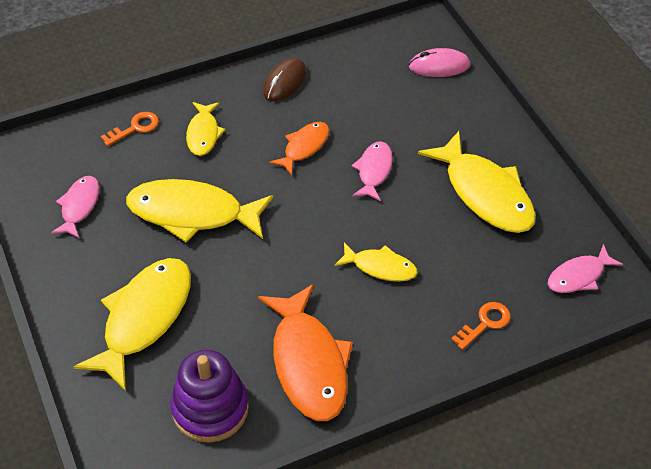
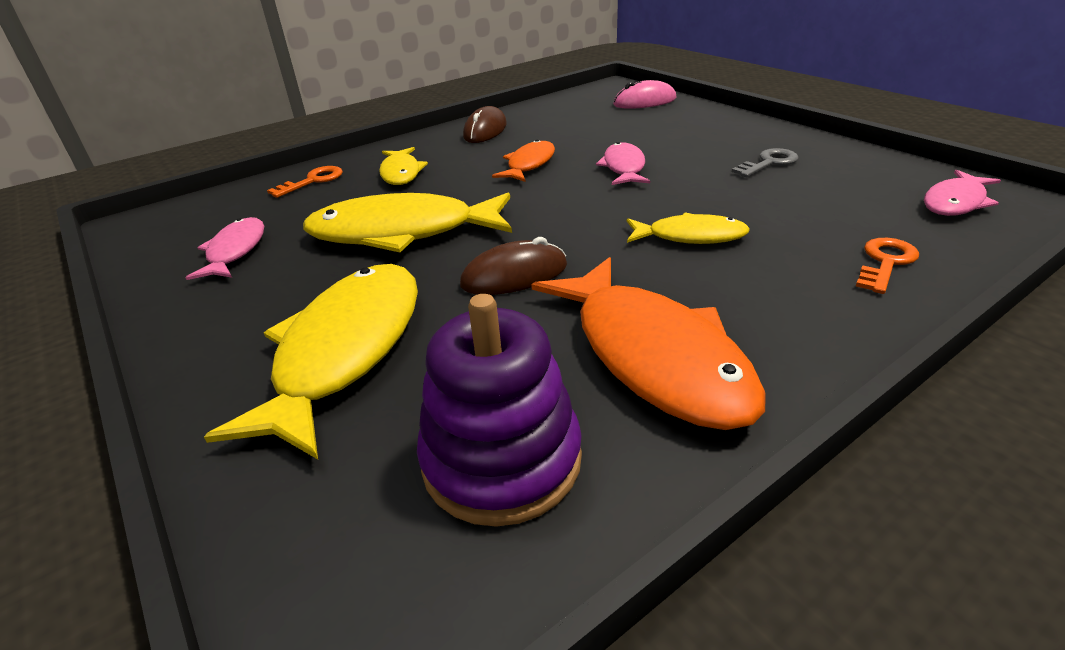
camera: 10 degrees left, 15 degrees down
yellow fish [418,131,536,233] -> grey key [732,148,798,177]
none -> brown mouse [460,237,567,295]

